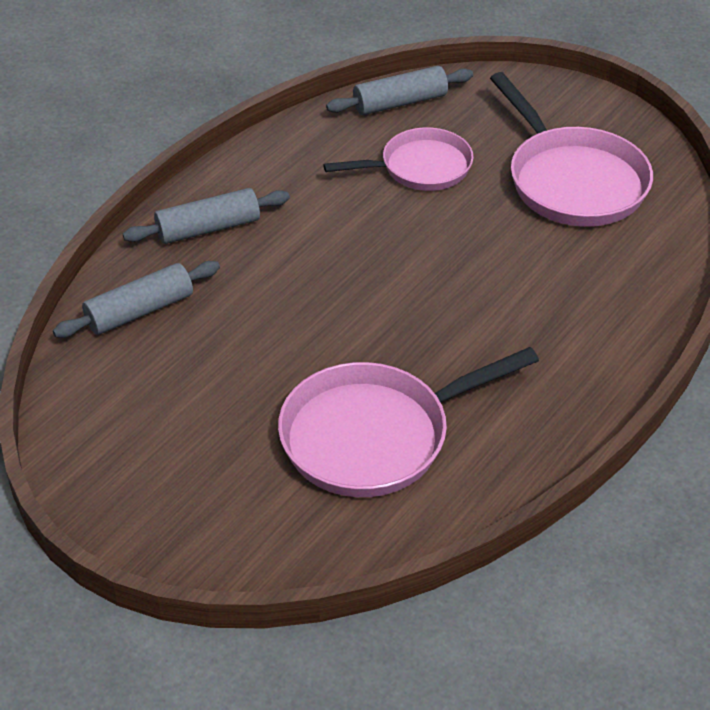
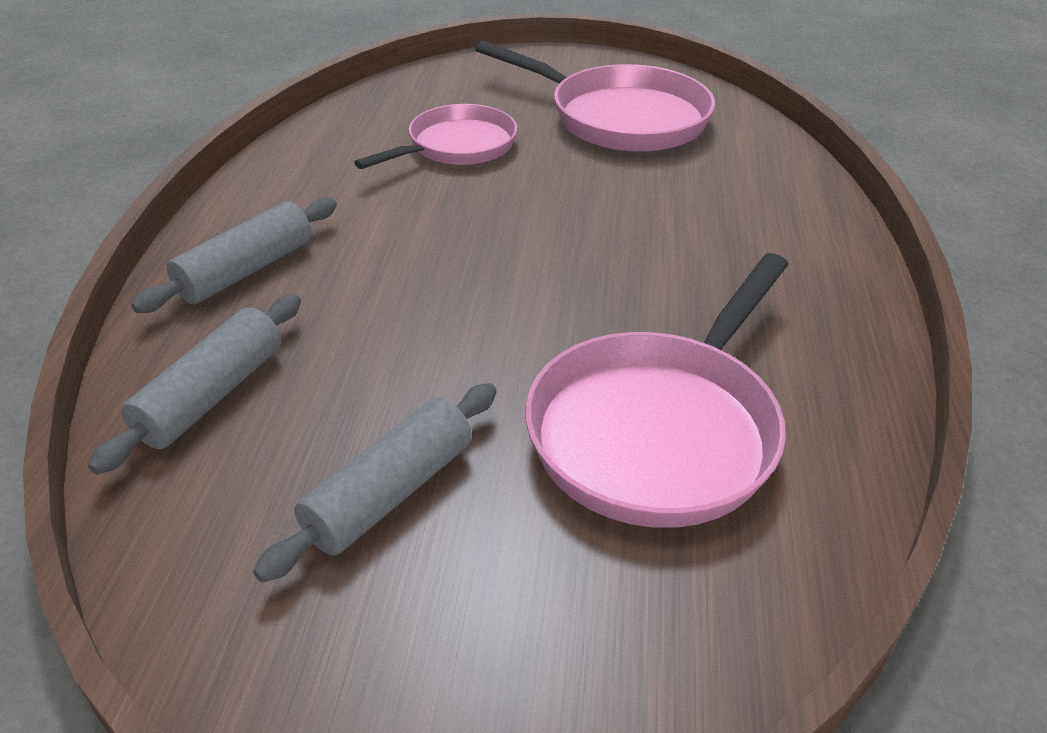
camera: 30 degrees left, 5 degrees down
grey rolling pin [326,66,473,115] -> grey rolling pin moved to [253,383,496,582]

